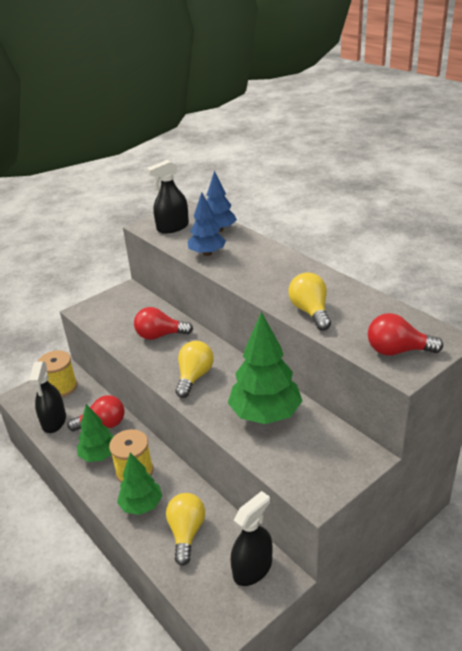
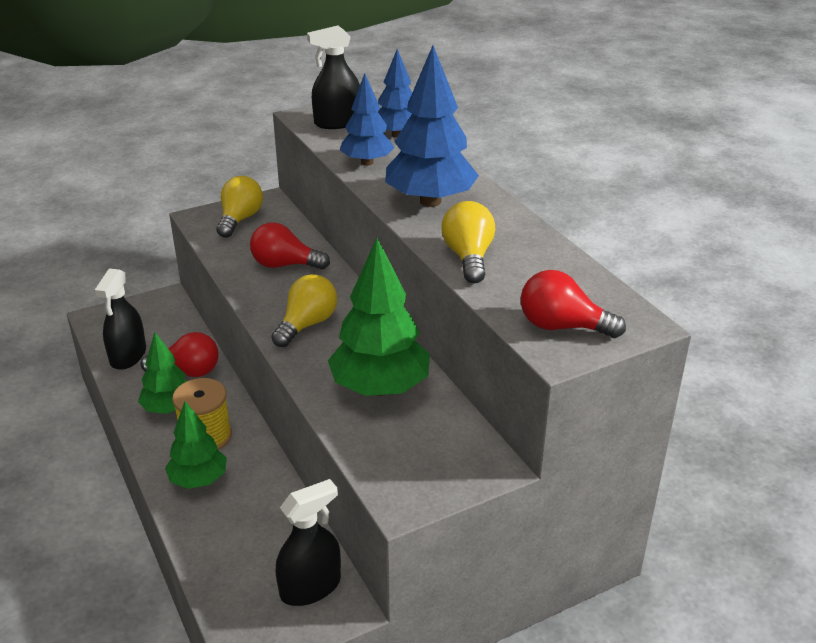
camera: 10 degrees right, 0 degrees up
yellow spool [38,350,77,397] -> none
yellow light bulb [166,493,205,566] -> yellow light bulb moved to [217,176,263,238]
none -> blue tree [385,46,479,207]

